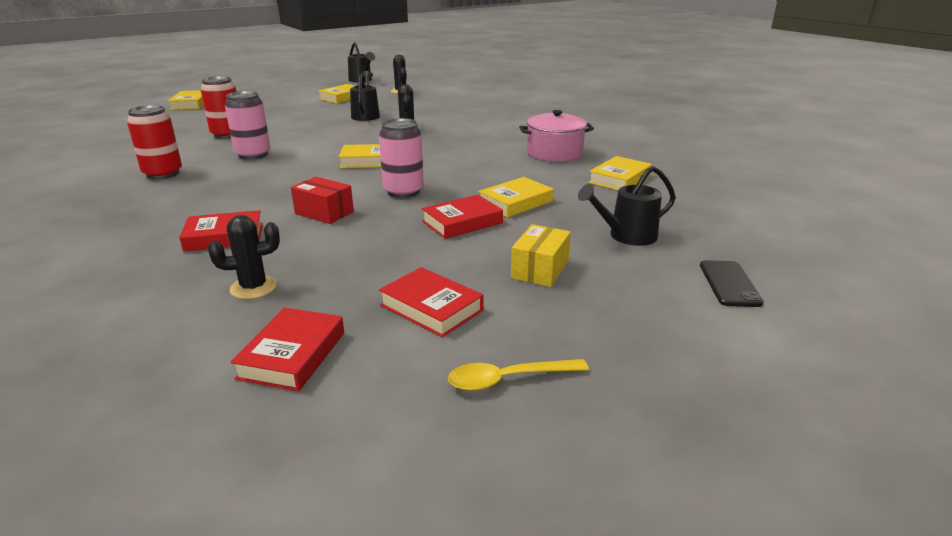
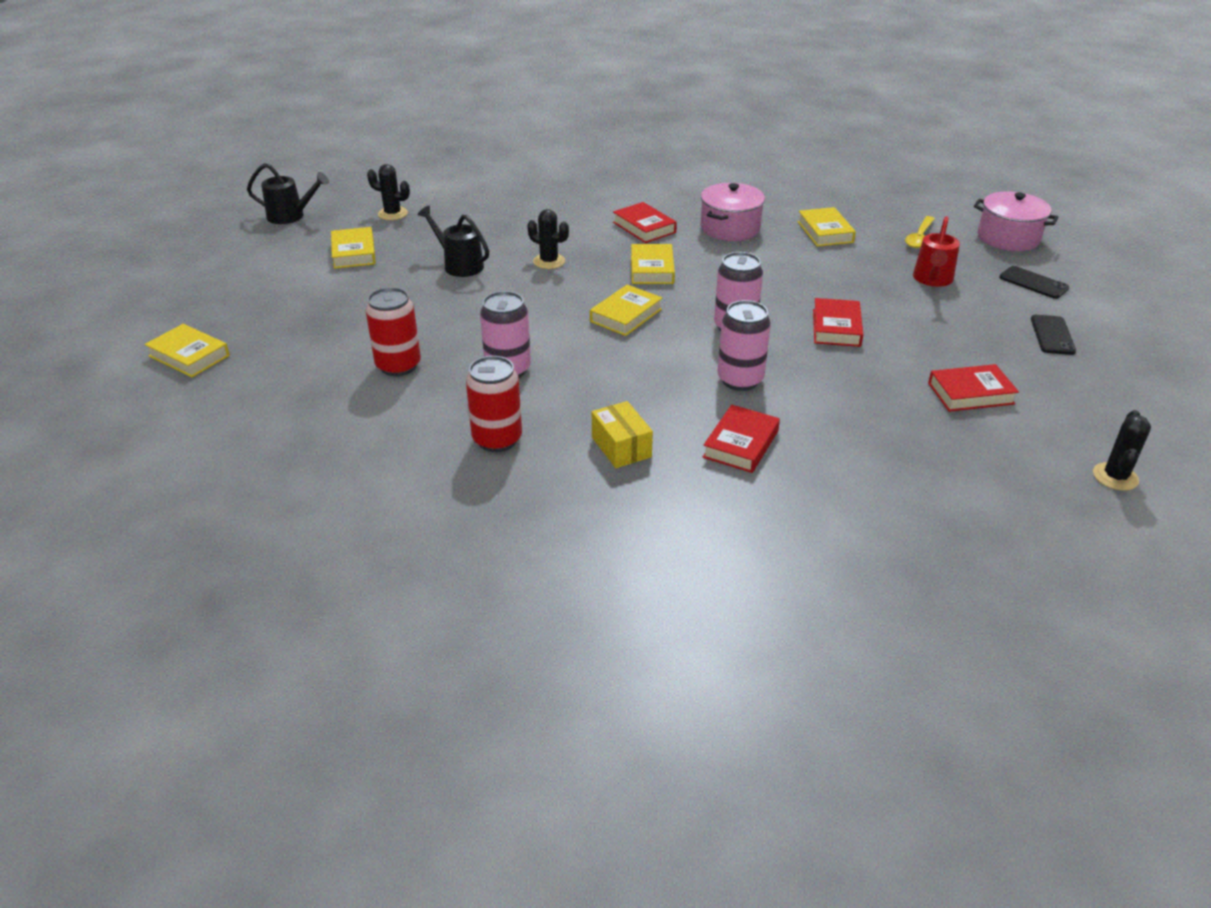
camera: 50 degrees left, 10 degrees up
black cactus [208,215,280,299] -> black cactus moved to [1093,410,1151,491]
red book [231,308,344,391] -> red book moved to [613,202,677,243]
red box [291,177,354,224] -> pink can [718,300,771,391]
yellow spoon [448,359,589,391] -> yellow spoon moved to [905,216,935,248]
yellow book [478,177,554,218] -> yellow book moved to [631,244,675,284]
yellow box [511,224,571,287] -> yellow box moved to [592,401,653,468]
black watering can [578,166,676,246] -> red watering can [913,217,960,287]
none -> pink pot [974,191,1058,251]
none -> black phone [1031,315,1076,355]

